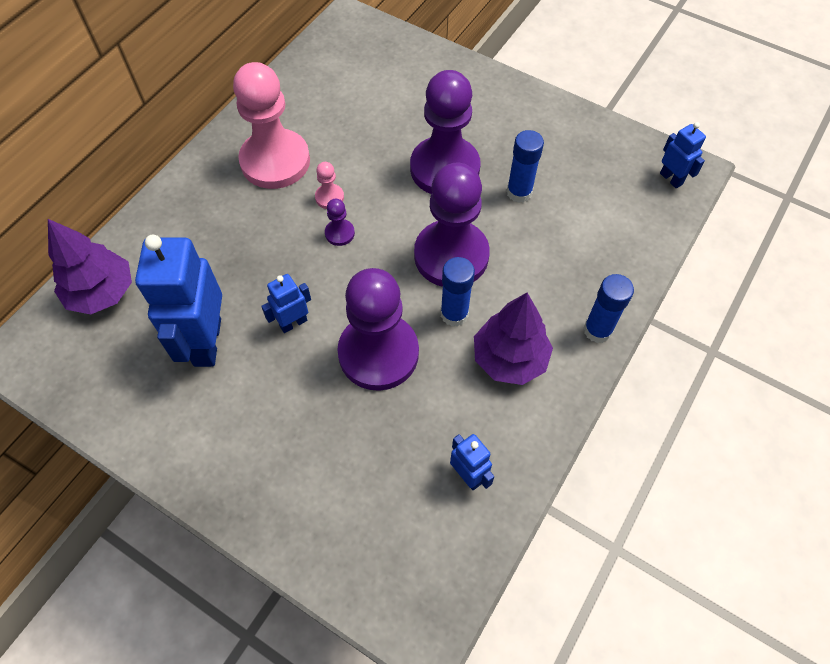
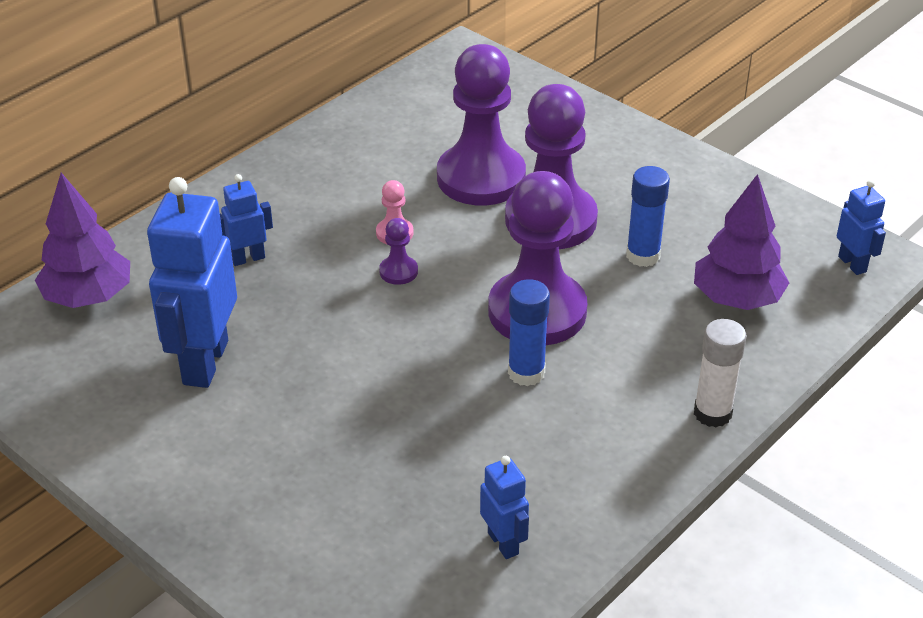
camera: 10 degrees right, 20 degrees down
pink pawn [233,62,310,189] -> none
blue robot [261,274,311,333] -> blue robot moved to [220,174,273,266]
purple pawn [337,268,419,391] -> purple pawn moved to [437,44,526,206]
purple tree [474,293,553,385] -> purple tree moved to [694,174,789,310]
blue glue stick [583,274,634,343] -> white glue stick [694,319,746,427]

